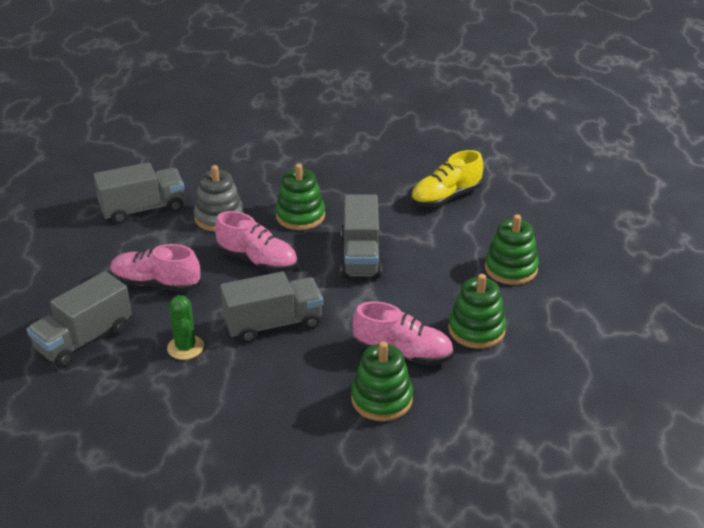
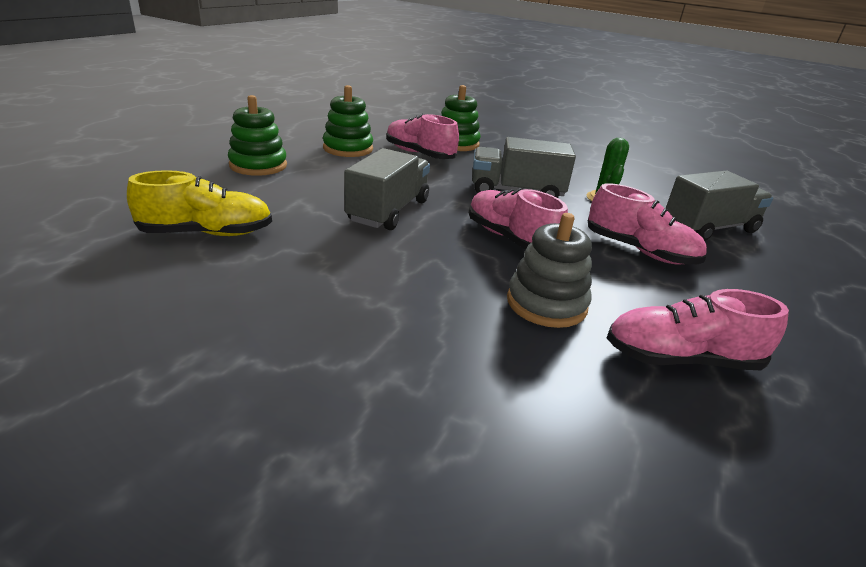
camera: 160 degrees left, 5 degrees down
grey truck [94,162,185,224] -> pink shoe [607,289,789,370]
green stacking toy [276,164,325,230] -> none

